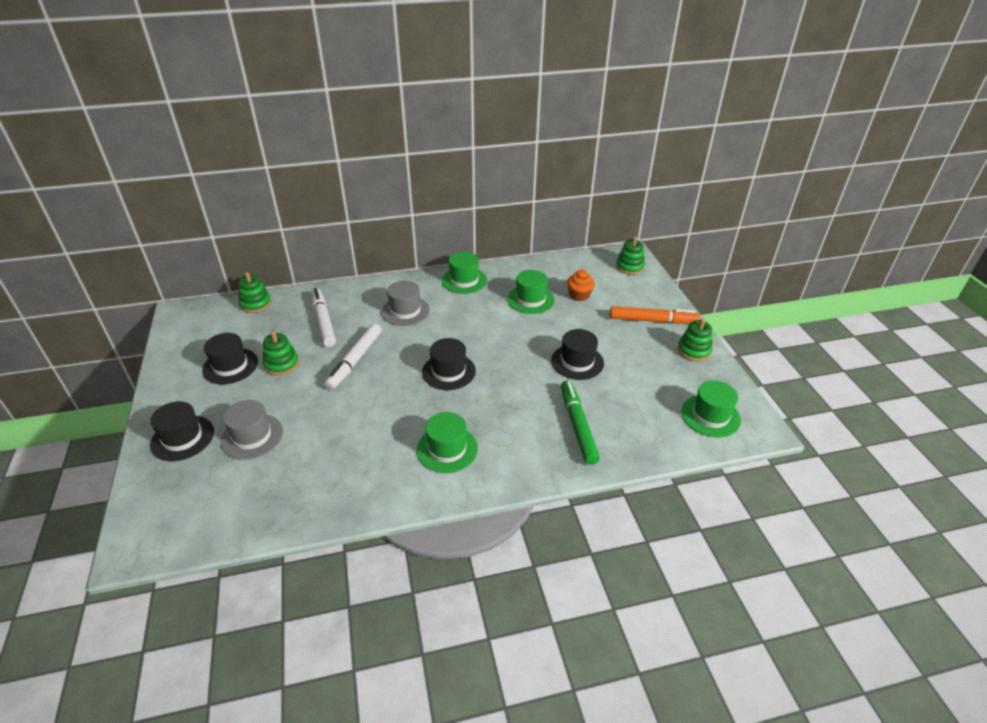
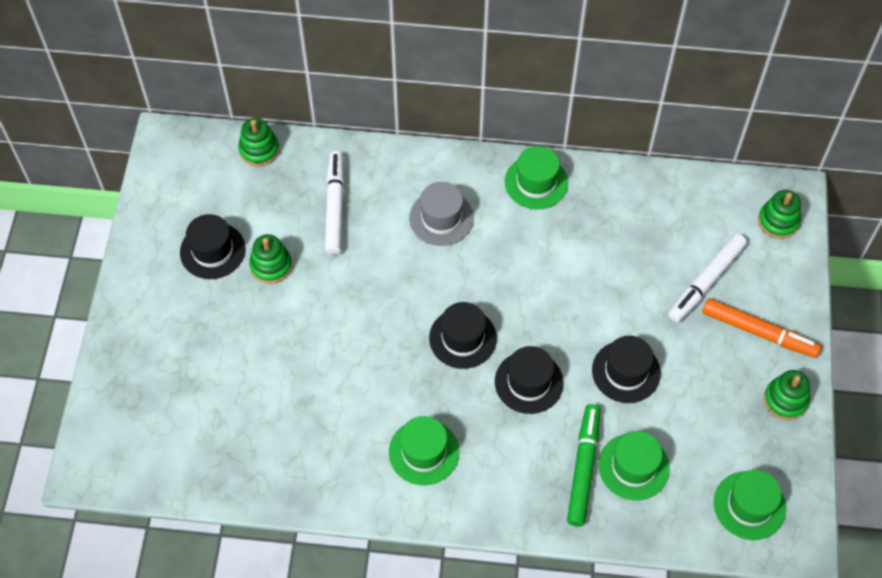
camera: 20 degrees right, 20 degrees up
black hat [150,401,214,461] -> black hat moved to [495,346,564,414]
grey hat [221,400,283,460] -> none
white marker [325,323,382,390] -> white marker moved to [668,233,747,322]
green hat [507,270,555,314] -> green hat moved to [598,431,670,501]
orange cupcake [567,269,595,301] -> none

